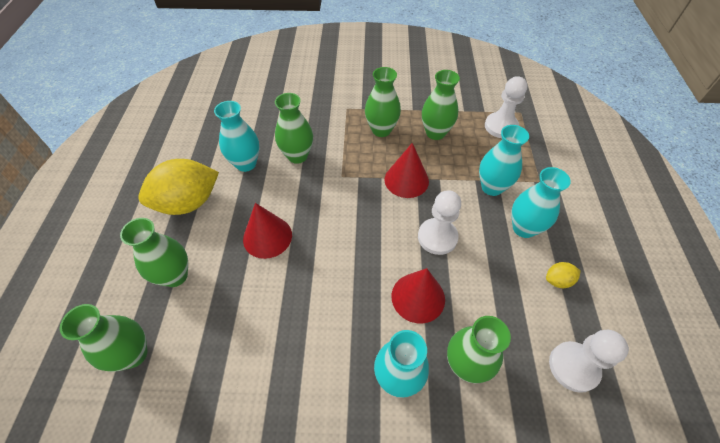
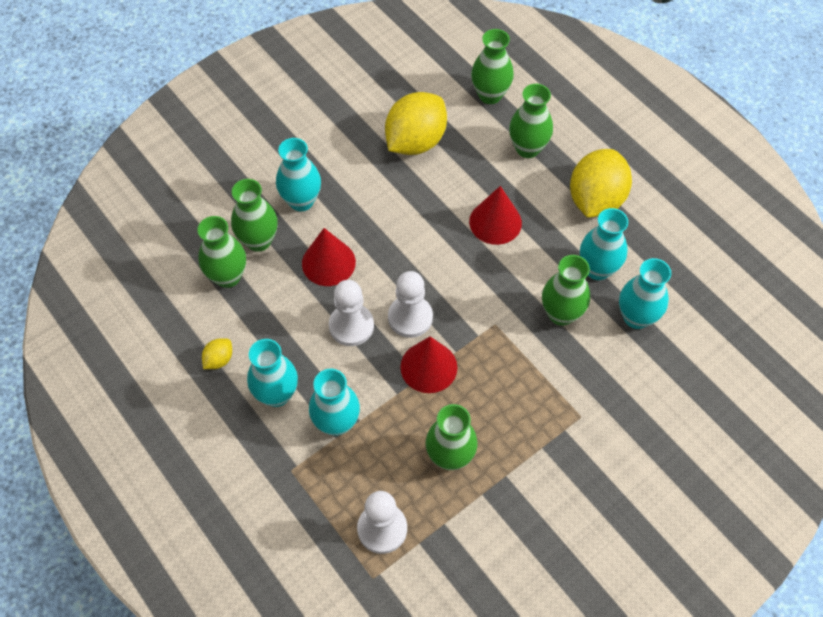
camera: 140 degrees right, 5 degrees up
green vase [365,67,401,137] -> green vase moved to [198,216,246,288]
white pawn [549,330,629,393] -> white pawn moved to [388,271,433,338]
none -> yellow lemon [385,92,447,155]
none -> turquoise vase [619,258,671,329]

